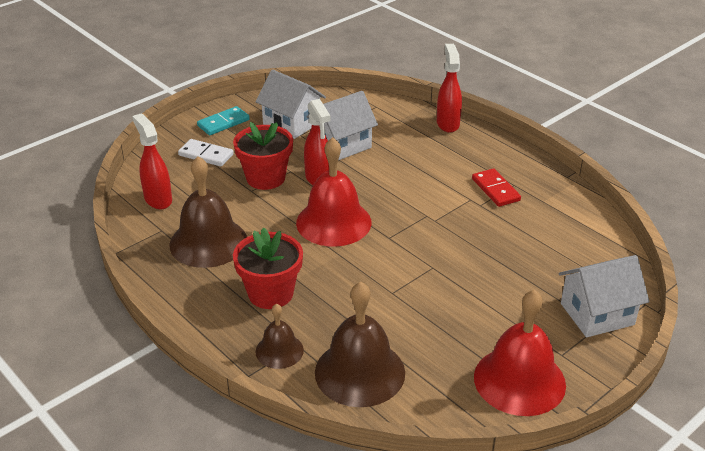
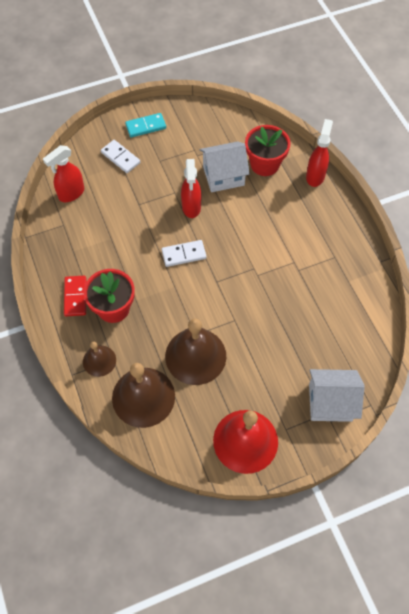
camera: 20 degrees right, 25 degrees up
red spray bottle [132,113,172,209] -> red spray bottle turned 120 degrees counterclockwise [43,145,84,202]
brown bell [170,156,247,268] -> brown bell moved to [165,319,226,385]
red flower pot [233,122,293,190] -> red flower pot moved to [245,125,290,176]
white house [255,70,326,139] -> none
red bell [296,137,371,247] -> white domino [162,240,206,267]
red domino [472,168,521,207] -> red domino moved to [64,276,86,317]

